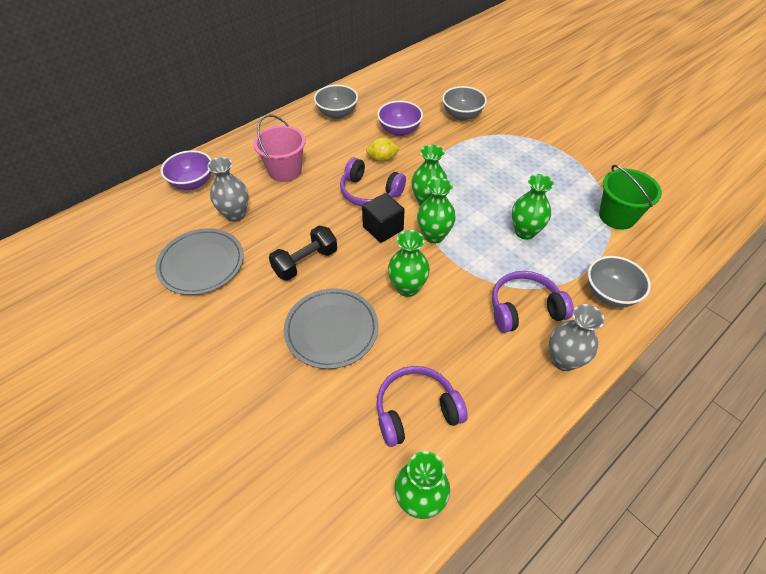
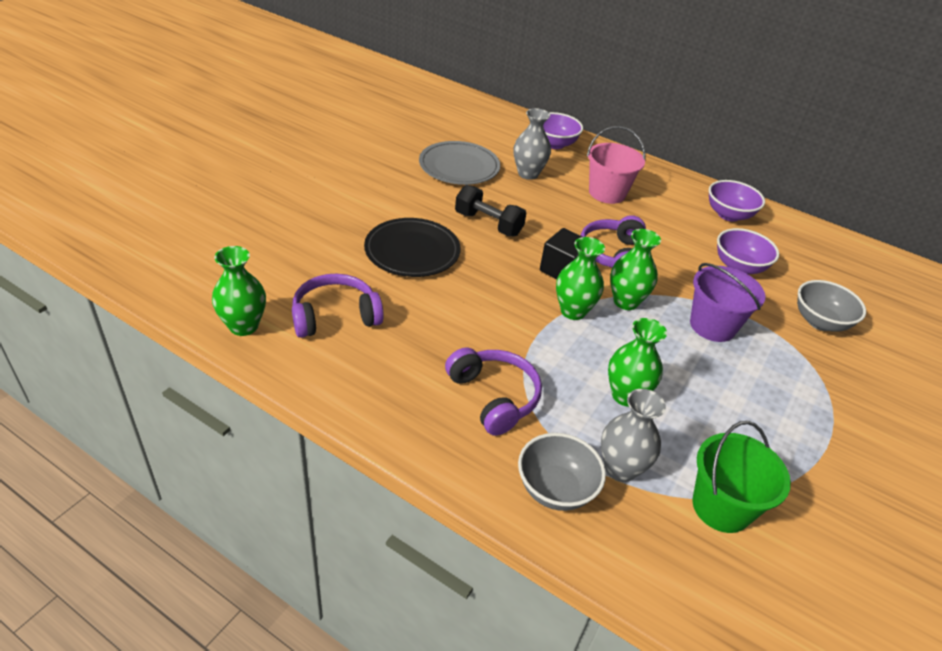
camera: 70 degrees right, 10 degrees down
grey plate [284,288,379,369] -> black plate [364,218,460,277]
grey bowl [314,85,358,119] -> purple bowl [709,180,765,222]
yellow lemon [366,137,400,162] -> none
purple headphones [376,366,468,447] -> purple headphones turned 75 degrees counterclockwise [292,274,384,338]
green vase [388,230,430,297] -> none
grey vase [549,304,605,371] -> grey vase moved to [601,389,666,482]
none -> purple bucket [690,263,766,342]

